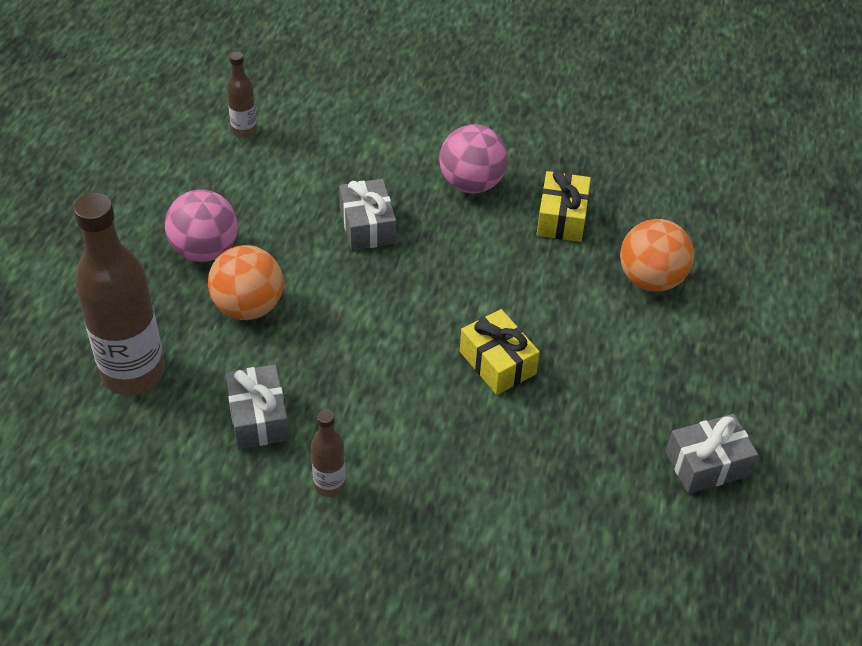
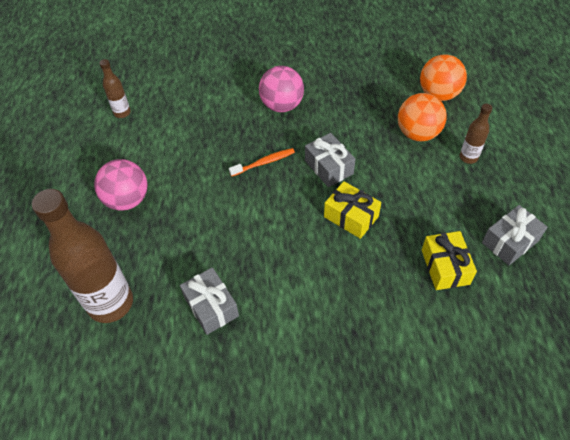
camera: 15 degrees left, 5 degrees up
orange ball [208,245,283,320] -> orange ball moved to [420,54,467,101]
brown bottle [311,409,346,497] -> brown bottle moved to [460,104,492,164]
grey gift [339,179,396,251] -> grey gift moved to [305,133,355,187]
yellow gift [537,170,591,242] -> yellow gift moved to [422,231,477,290]
none -> orange toothbrush [229,148,295,176]

